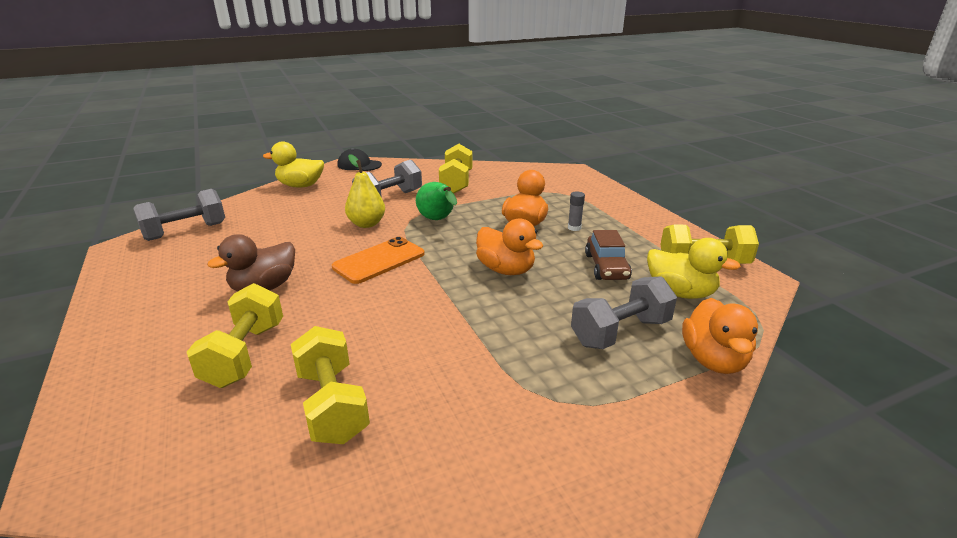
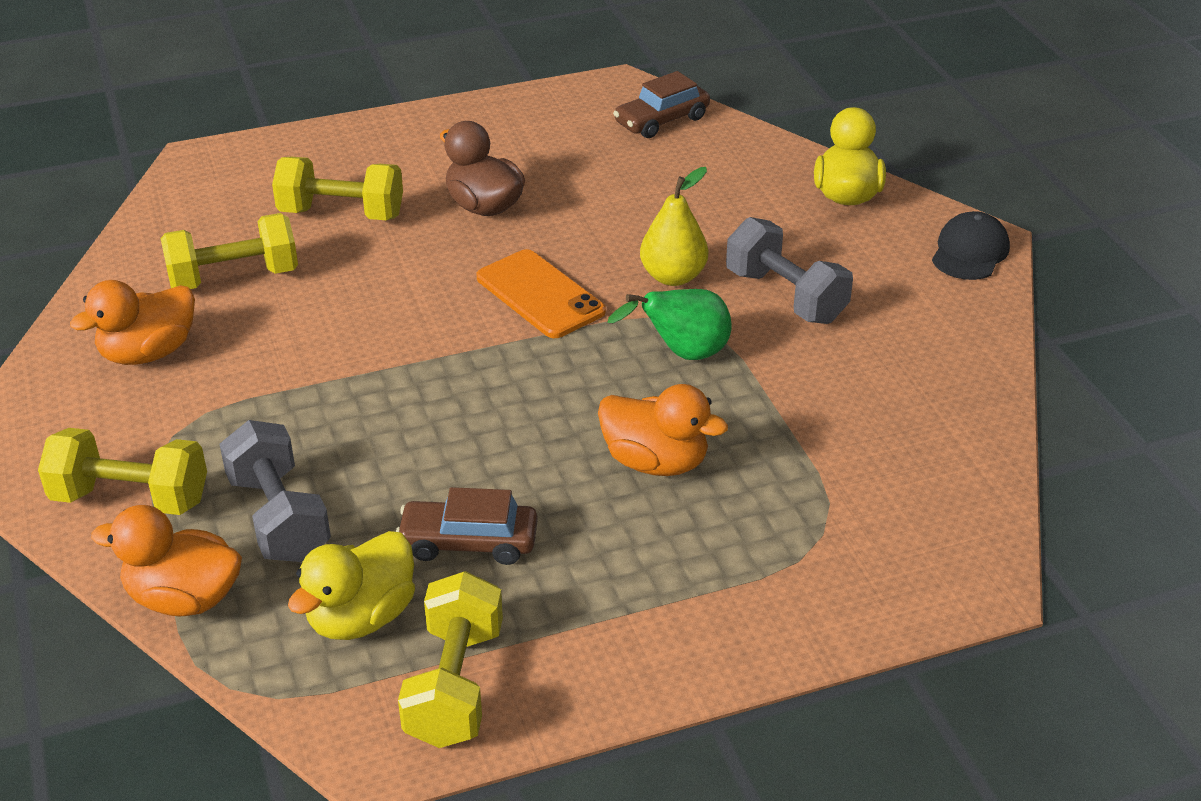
camera: 95 degrees right, 10 degrees up
grey dumbbell [133,189,225,241] -> brown car [613,71,710,138]
yellow dumbbell [439,144,472,193] -> yellow dumbbell moved to [38,428,207,515]
orange duck [476,219,543,275] -> orange duck moved to [70,280,195,365]
grey glue stick [568,191,585,231] -> none

